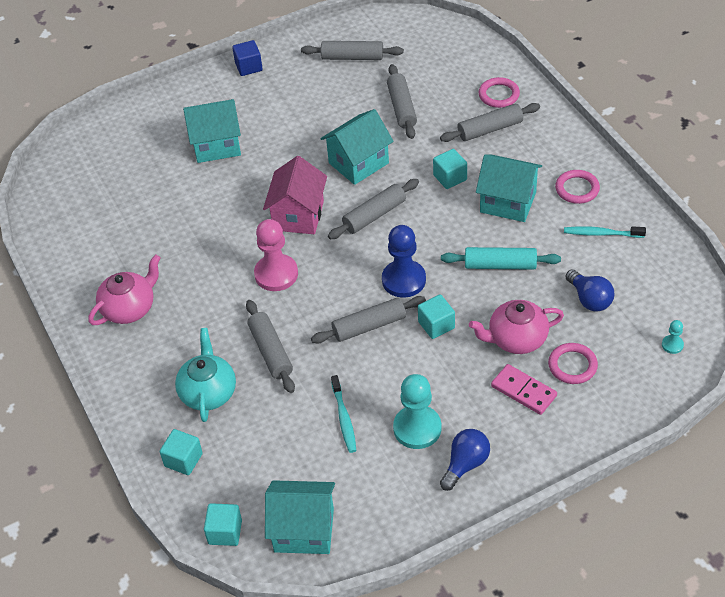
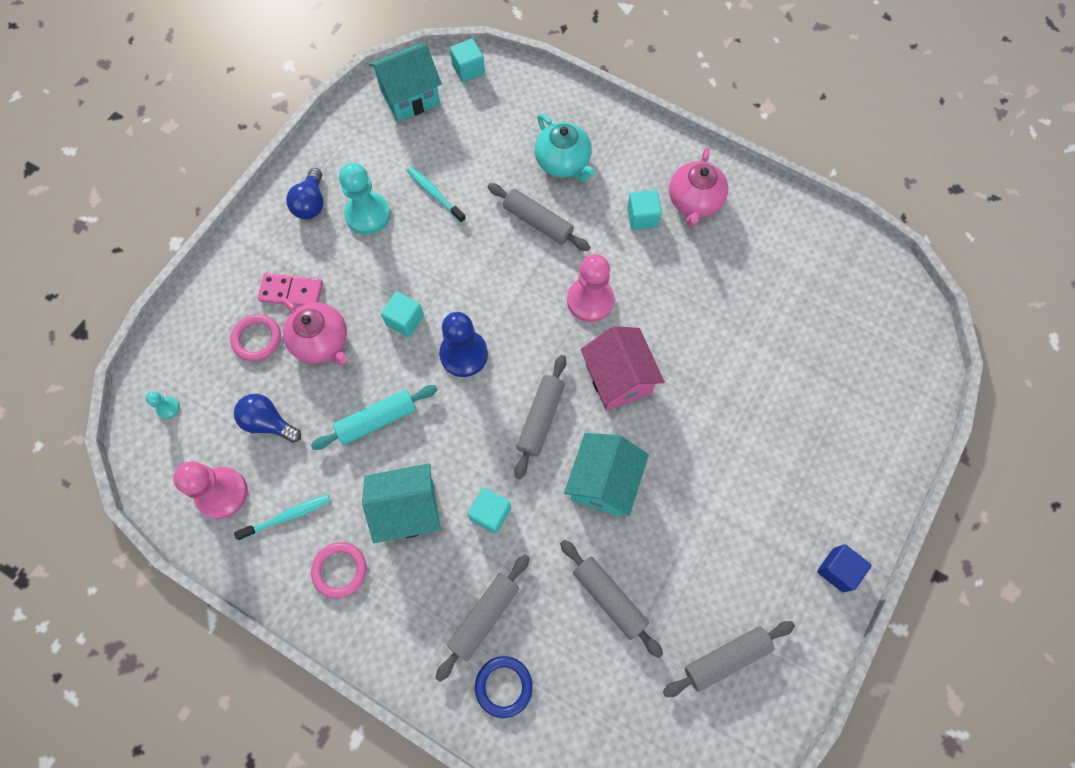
camera: 145 degrees right, 20 degrees up
turquoise cube [160,429,203,475] -> turquoise cube moved to [627,190,662,230]
turquoise house [183,99,241,163] -> none
grey rolling pin [311,296,426,344] -> none
pink teapot [469,300,564,354] -> pink teapot turned 90 degrees clockwise [282,298,347,365]
pink ring [478,77,520,108] -> blue ring [475,656,533,718]
none -> pink pawn [173,461,248,519]

